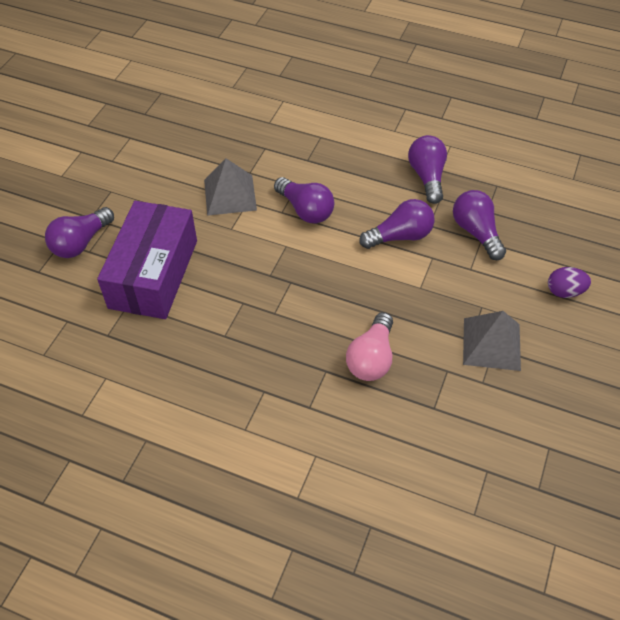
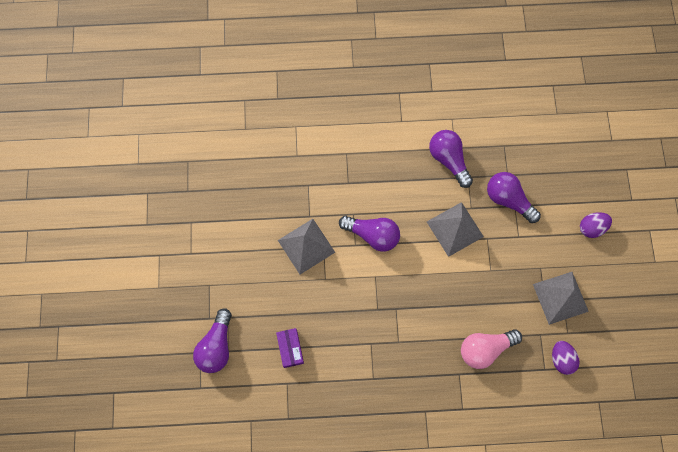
camera: 25 degrees left, 20 degrees up
purple box [97,201,197,319] -> purple box [276,328,304,368], size x0.41
pink light bulb [346,312,393,381] -> pink light bulb turned 75 degrees clockwise [461,329,522,369]
purple light bulb [359,199,434,249] -> grey pyramid [427,202,484,257]
none -> purple egg [552,341,580,375]

